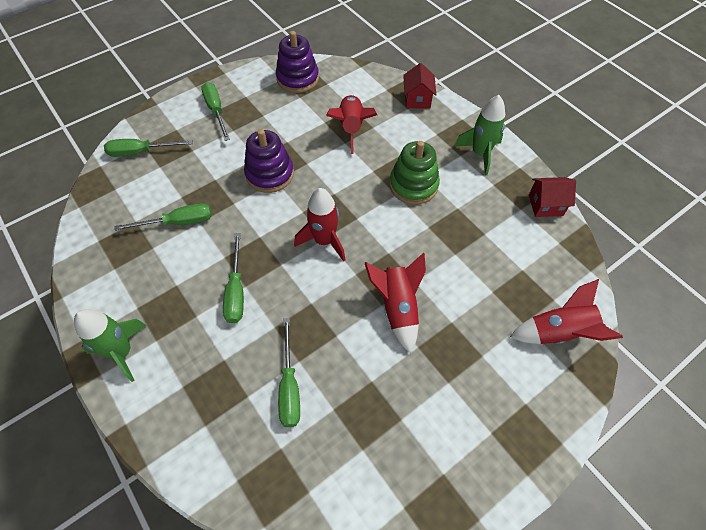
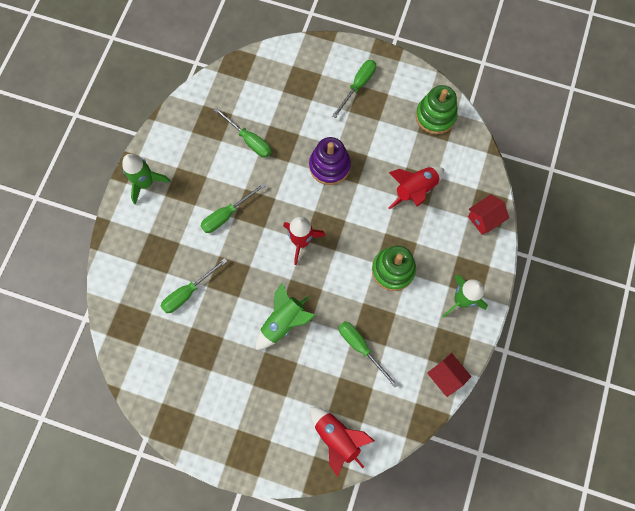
camera: 55 degrees right, 15 degrees up
green screwdriver [104,139,193,157] -> green screwdriver moved to [338,322,398,388]
purple stacking toy [276,31,319,93] -> green stacking toy [416,85,458,134]
red rocket [365,253,426,353] -> green rocket [256,283,316,350]

